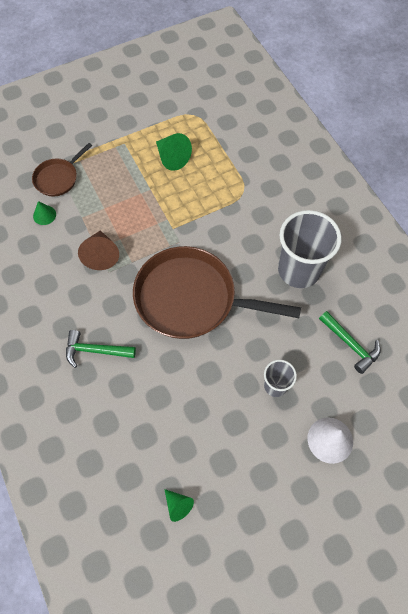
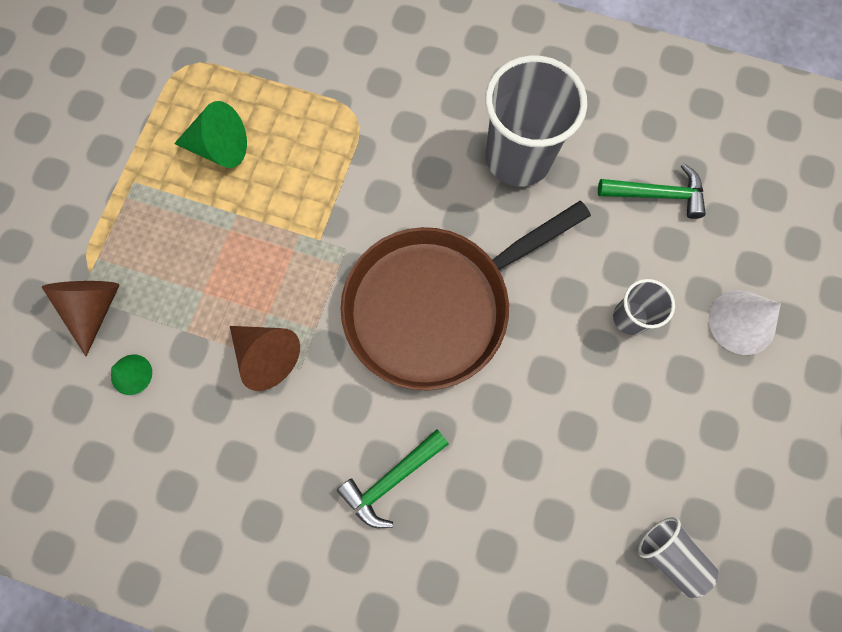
camera: 45 degrees left, 10 degrees up
brown pan [32,143,92,196] -> brown cone [42,281,120,356]
green cone [164,489,194,522] -> grey cup [638,517,719,598]

